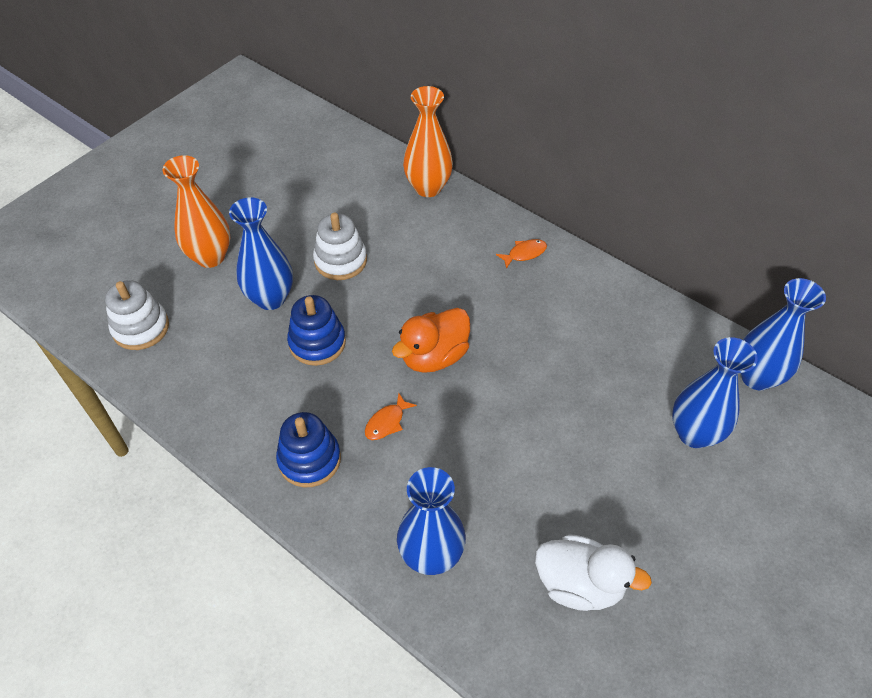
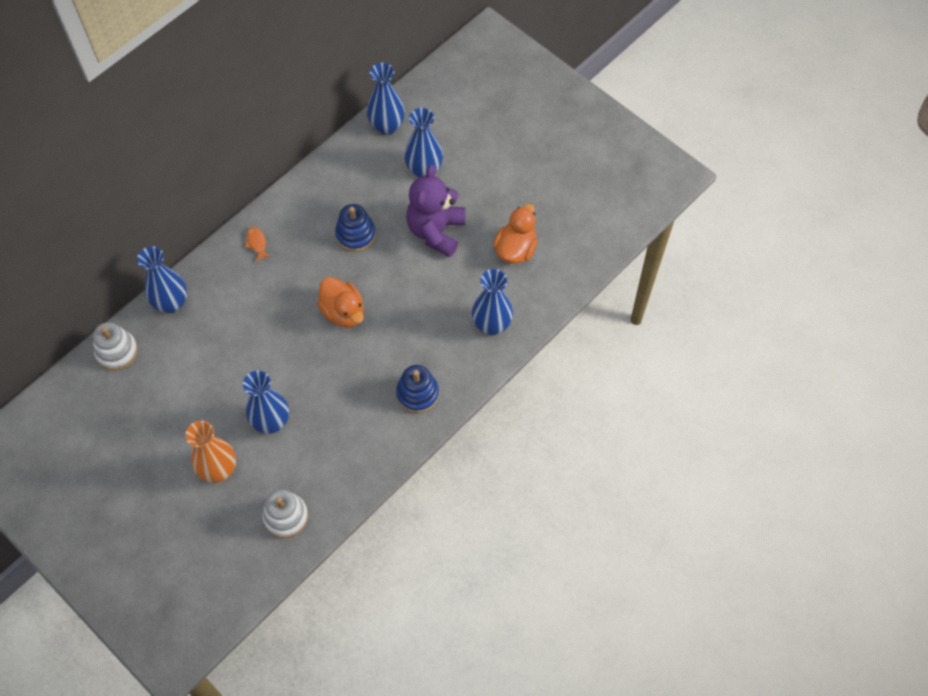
camera: 85 degrees left, 10 degrees up
blue stacking toy [287,295,346,366] -> blue stacking toy moved to [335,204,376,252]
white stacking toy [313,213,367,280] -> white stacking toy moved to [93,322,138,370]
orange fish [365,393,417,440] -> none
orange vase [403,86,453,197] -> blue vase [137,246,187,313]
white duck [535,534,652,611] -> orange duck [493,204,537,264]
none -> purple teddy bear [406,165,465,257]

